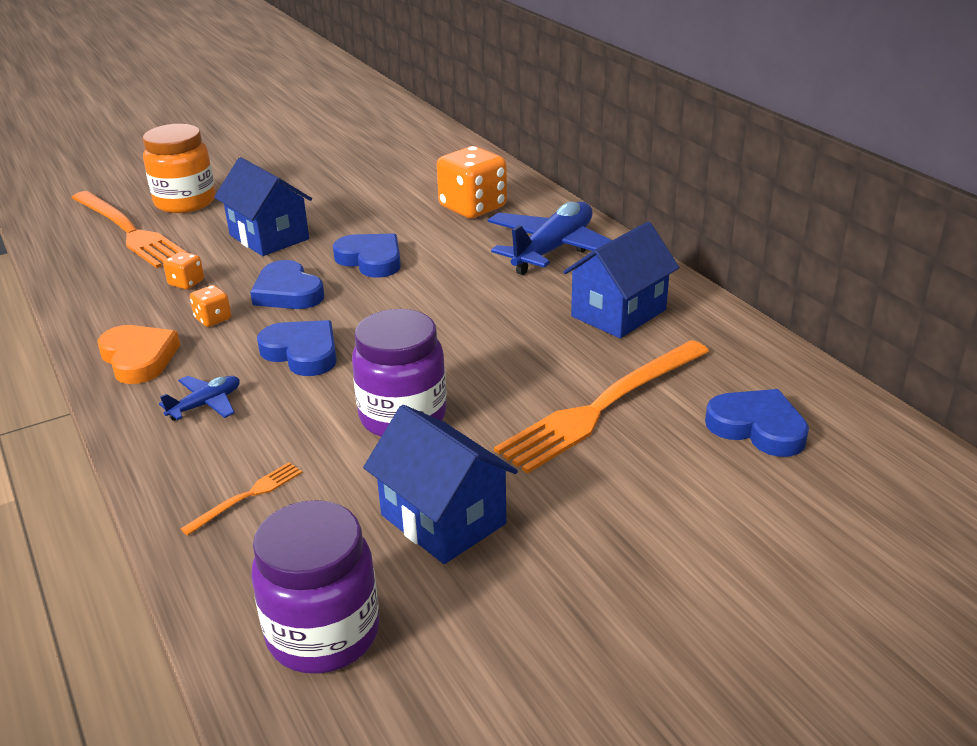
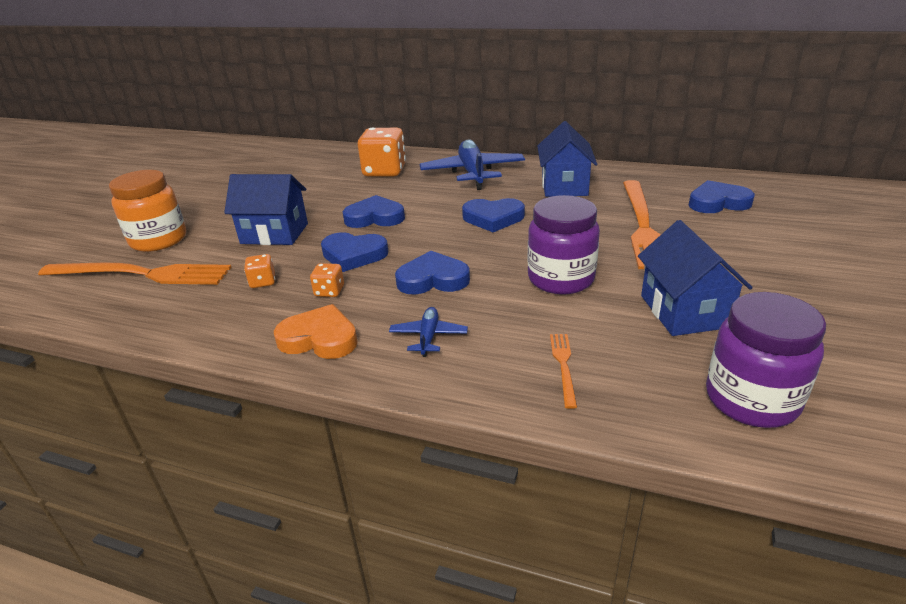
camera: 40 degrees left, 0 degrees up
blue house [363,405,518,564] -> blue house turned 75 degrees clockwise [638,220,753,336]
none -> blue heart [462,198,525,232]

